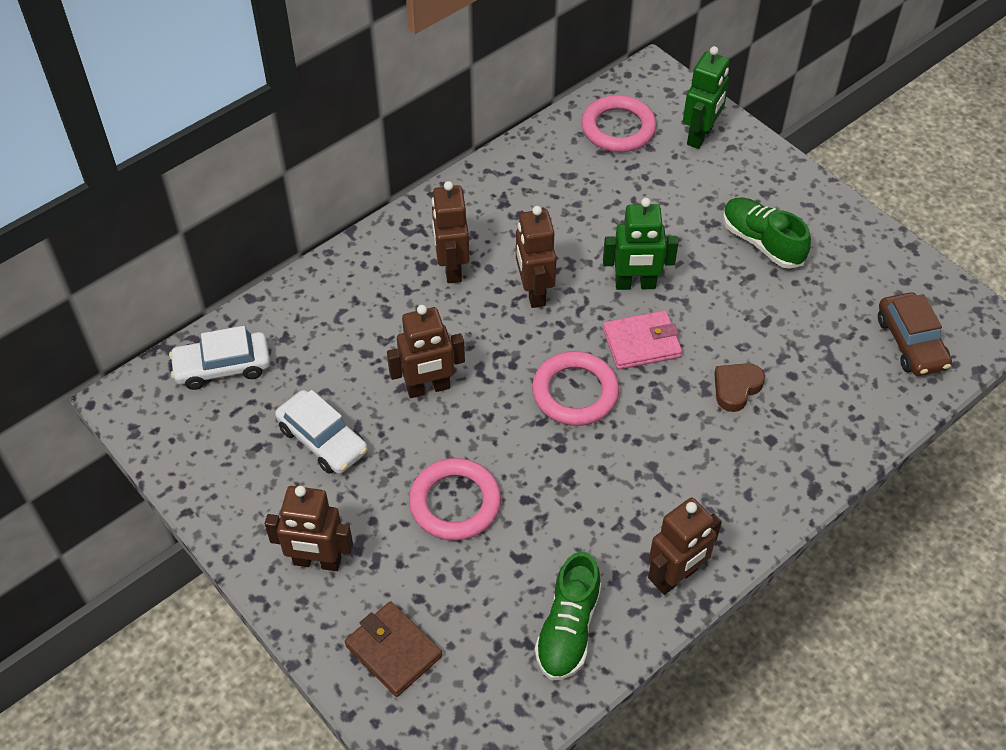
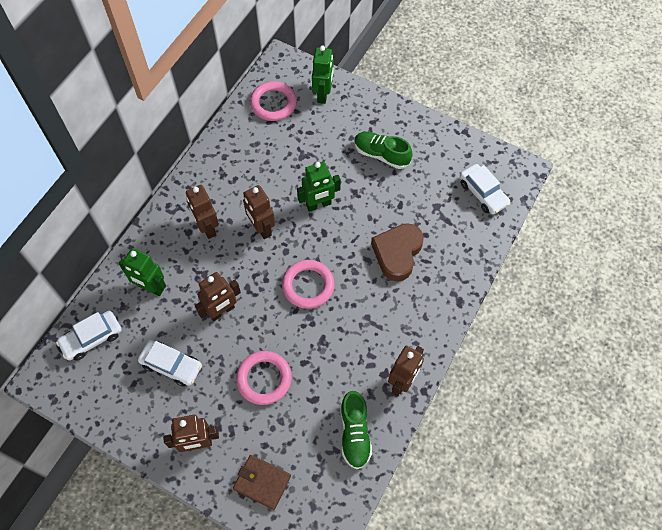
camera: 20 degrees left, 10 degrees up
pink wallet [603,310,682,370] -> none
brown heart [714,363,765,412] -> brown heart [371,223,424,281], size x1.75
brown car [878,292,952,376] -> white car [460,164,510,215]
none -> green robot [119,248,166,296]

